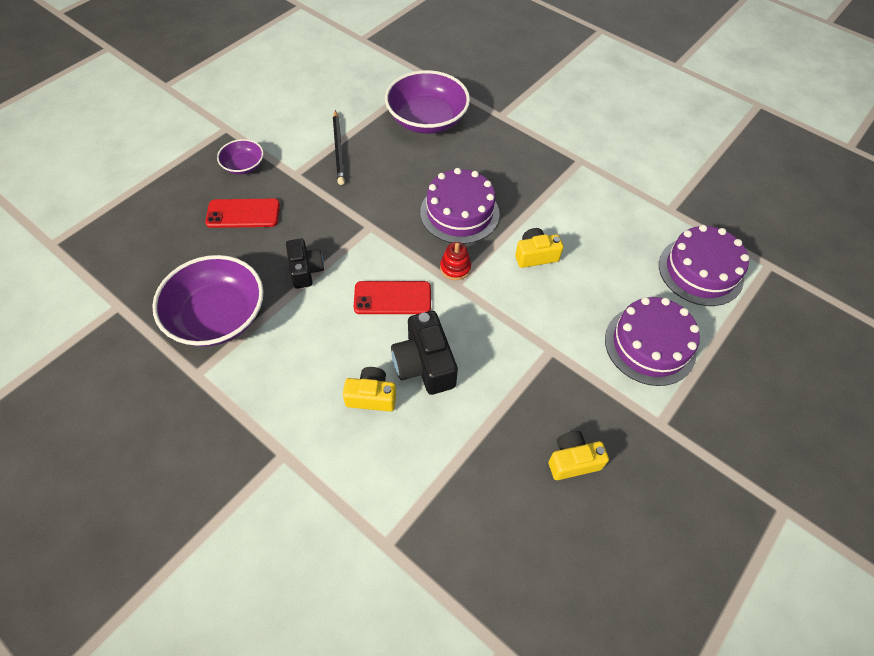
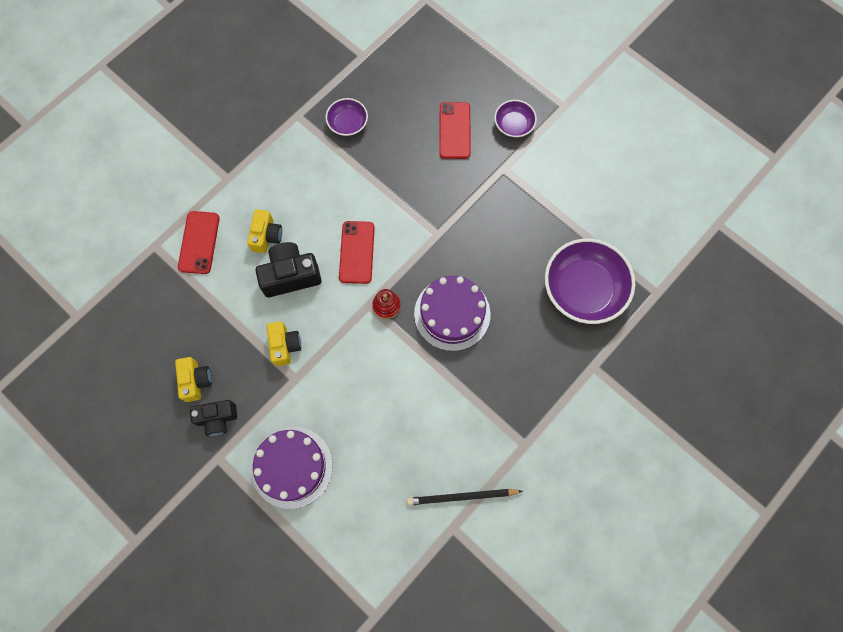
camera: 95 degrees right, 15 degrees up
purple bowl [152,255,264,347] -> purple bowl [326,98,368,136], size x0.51
black camera [286,239,324,289] -> black camera moved to [190,400,237,436]
black pencil [333,110,345,185] -> black pencil moved to [407,489,523,506]
yellow camera [515,228,563,268] -> yellow camera moved to [267,321,301,366]
purple cake [659,225,749,306] -> none
none -> red phone [178,211,220,274]

